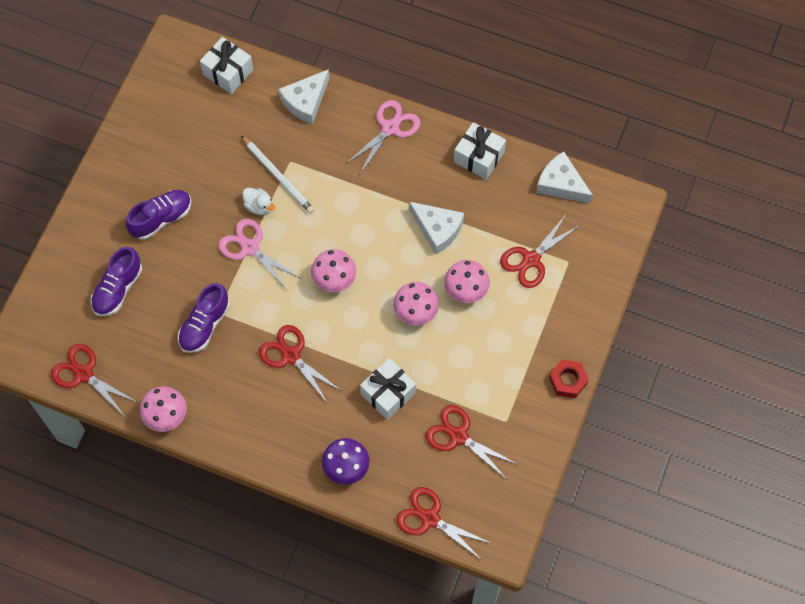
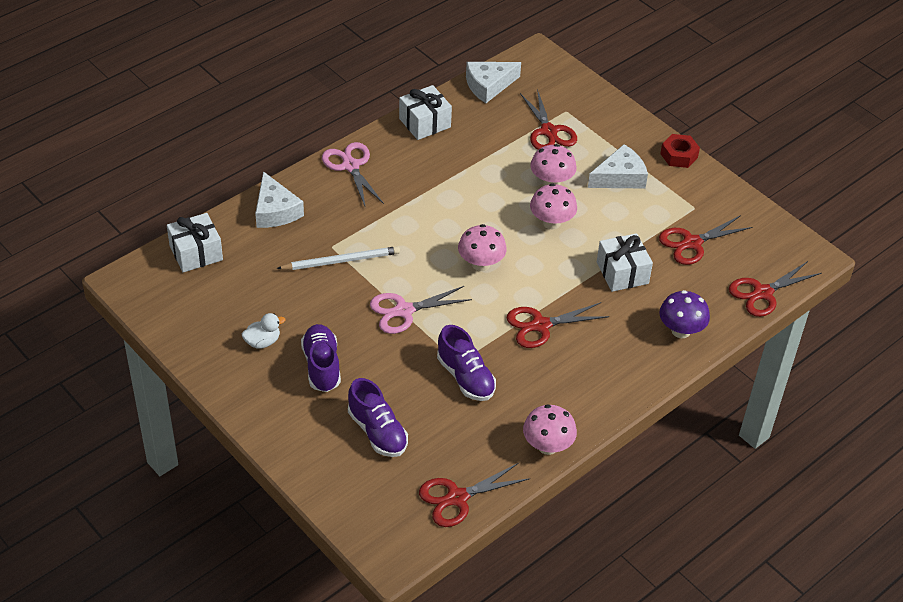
camera: 65 degrees left, 20 degrees down
white duck [242,188,275,215] -> white duck moved to [242,313,285,349]
white cheese [409,202,464,254] -> white cheese moved to [588,144,648,189]

